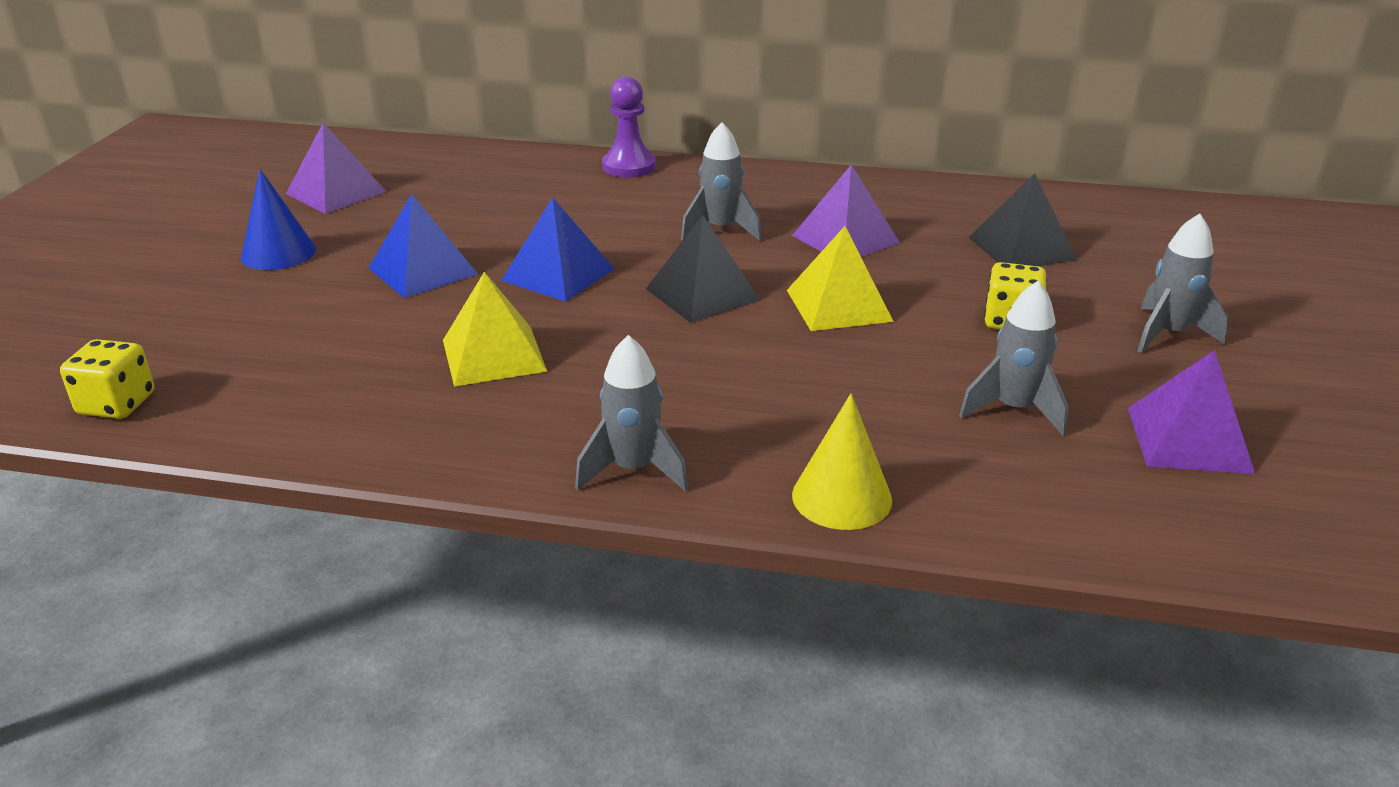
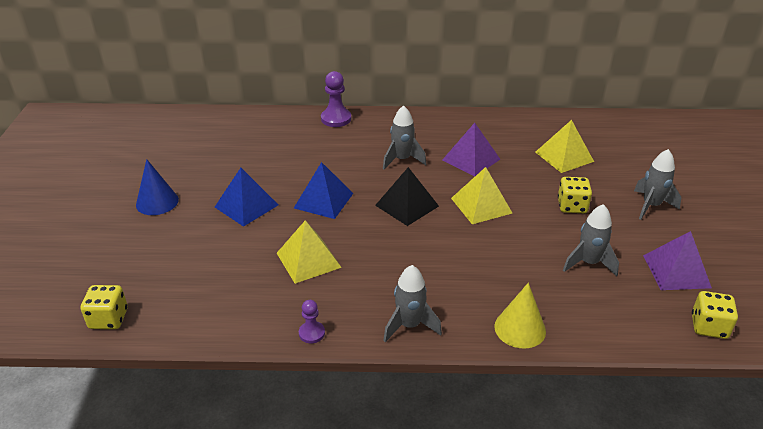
camera: 10 degrees left, 5 degrees up
purple pyramid [286,123,386,214] -> none
black pyramid [968,173,1077,266] -> yellow pyramid [535,120,594,173]
none -> purple pawn [299,300,325,343]
none -> yellow dice [692,291,738,339]

